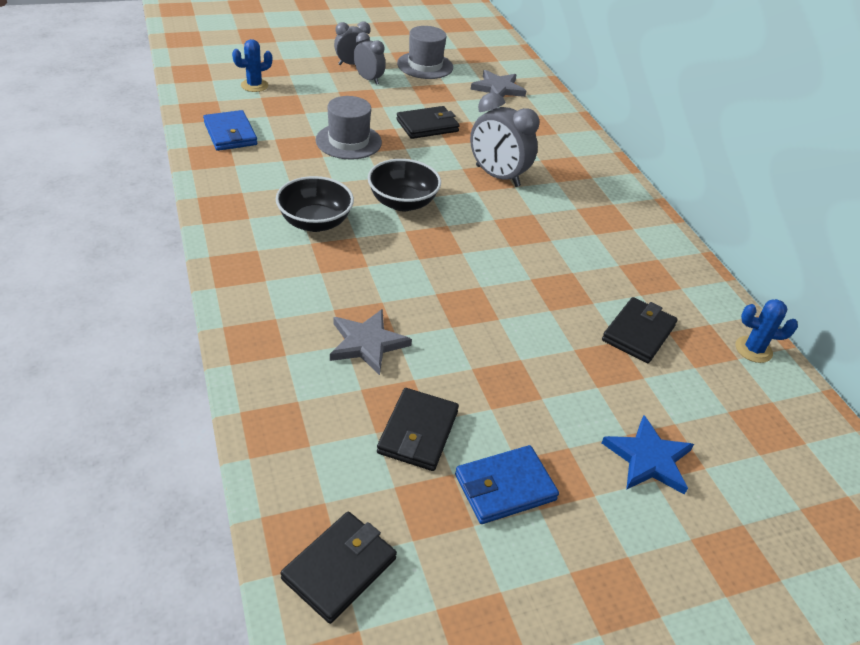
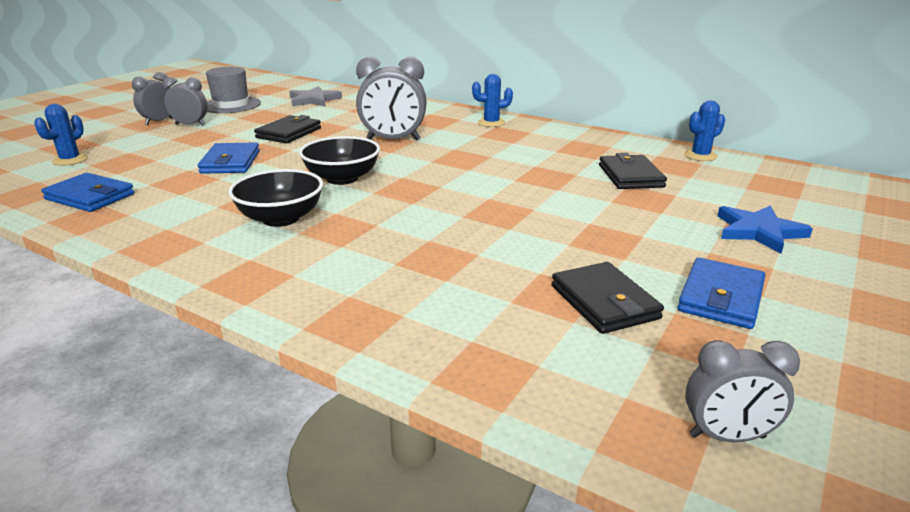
camera: 35 degrees left, 15 degrees down
black wallet [280,512,397,624] -> grey clock [685,340,800,442]
grey hat [316,96,382,160] -> blue wallet [198,142,260,174]
grey star [330,309,412,375] -> none
none -> blue cactus [472,74,513,127]

